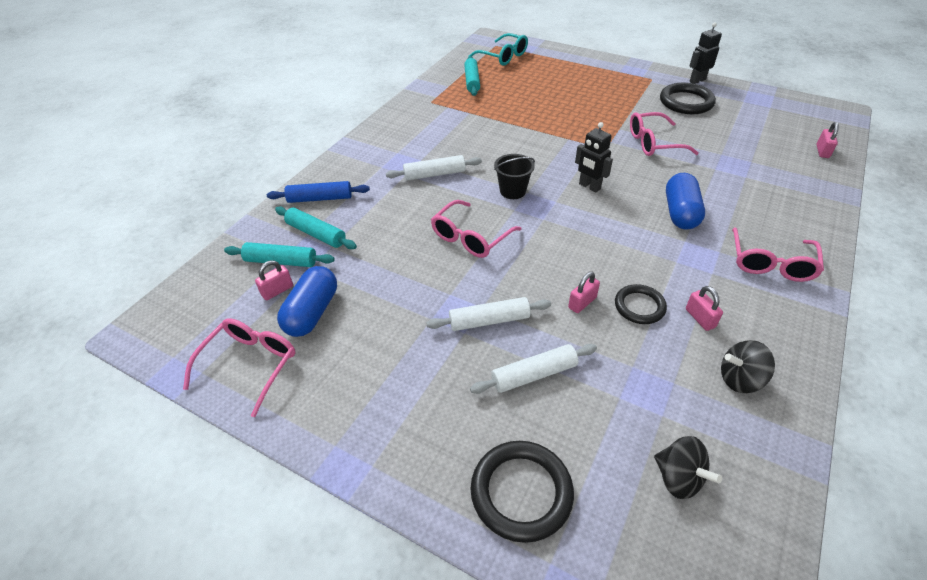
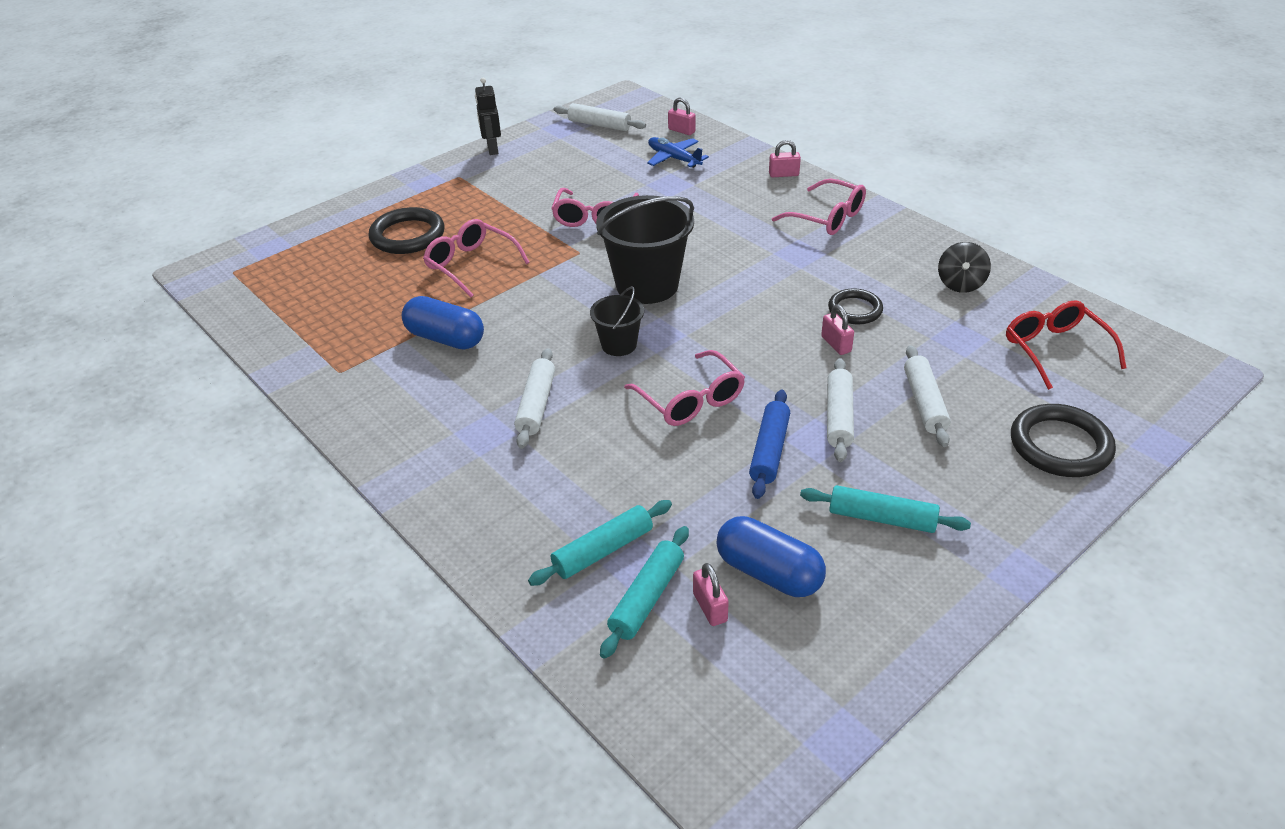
camera: 70 degrees left, 5 degrees down
pink glasses [183,319,296,417] -> pink glasses moved to [423,219,530,297]
blue rolling pin [267,181,370,203] -> blue rolling pin moved to [749,390,790,499]
turquoise rolling pin [464,56,480,96] -> turquoise rolling pin moved to [800,485,971,533]
turquoise glasses [468,33,528,66] -> none
black robot [575,122,613,192] -> black bucket [596,195,694,304]
black spinning top [654,436,722,499] -> red glasses [1006,300,1127,390]
black ring [660,83,716,114] -> black ring moved to [368,207,444,254]
blue capsule [666,173,705,229] -> blue capsule moved to [402,296,484,350]
pink padlock [686,286,723,331] -> pink padlock moved to [769,140,801,177]
none -> white rolling pin [554,103,646,131]
none -> blue plane [647,137,709,168]

